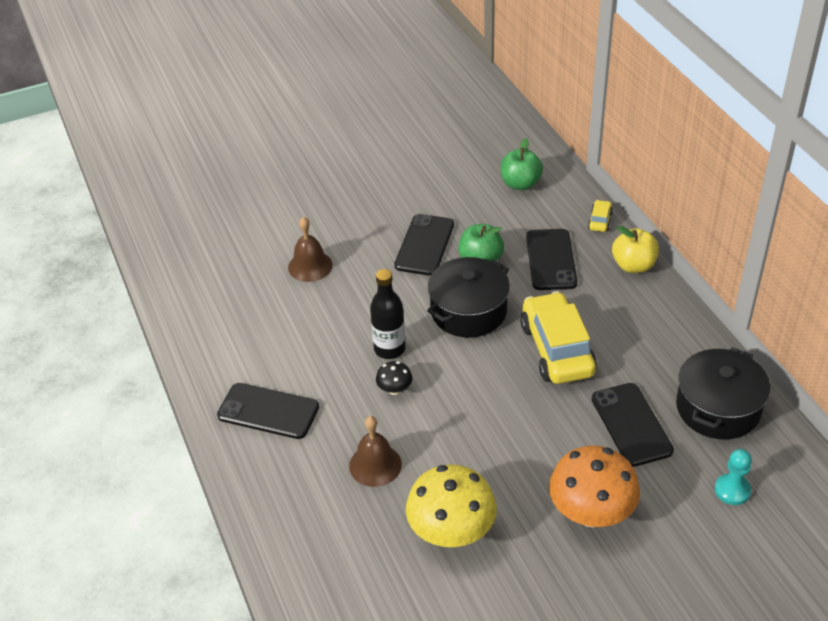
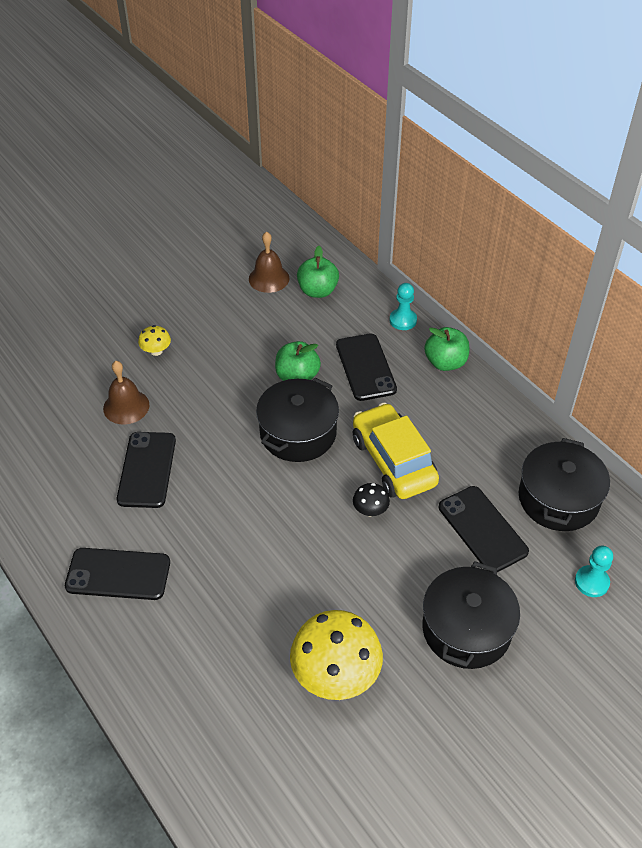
camera: 15 degrees left, 5 degrees up
brown bell [349,416,402,487] -> brown bell moved to [249,232,289,293]
black bottle [370,269,405,359] -> none
black mushroom [376,361,412,395] -> black mushroom moved to [353,483,390,516]
black phone [394,214,454,276] -> black phone moved to [117,432,176,508]
orange mushroom [549,446,640,527] -> black pot [423,561,520,669]
yellow car [588,200,613,232] -> turquoise pawn [389,283,417,330]
yellow apple [612,226,659,273] -> green apple [424,327,469,371]
none -> yellow mushroom [138,325,171,356]

